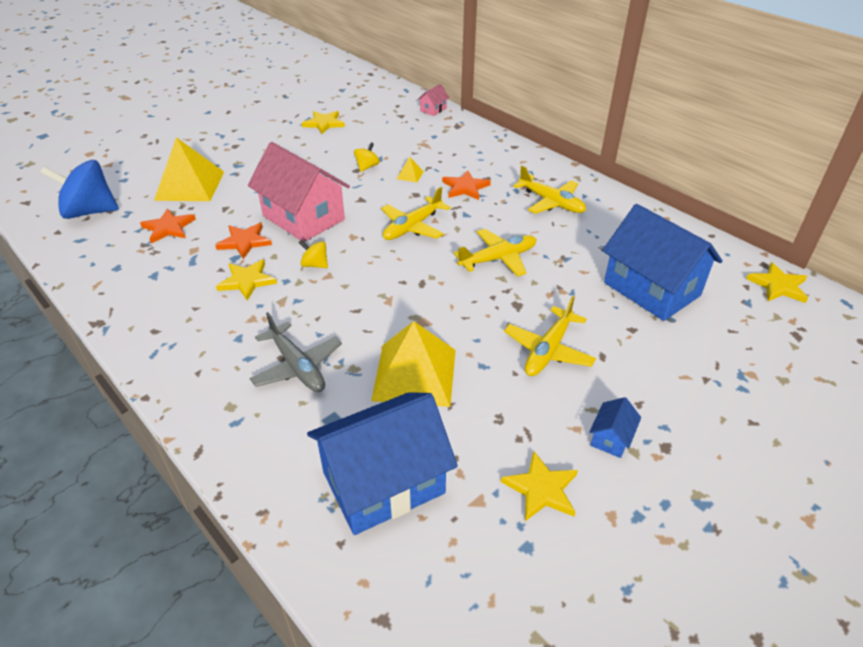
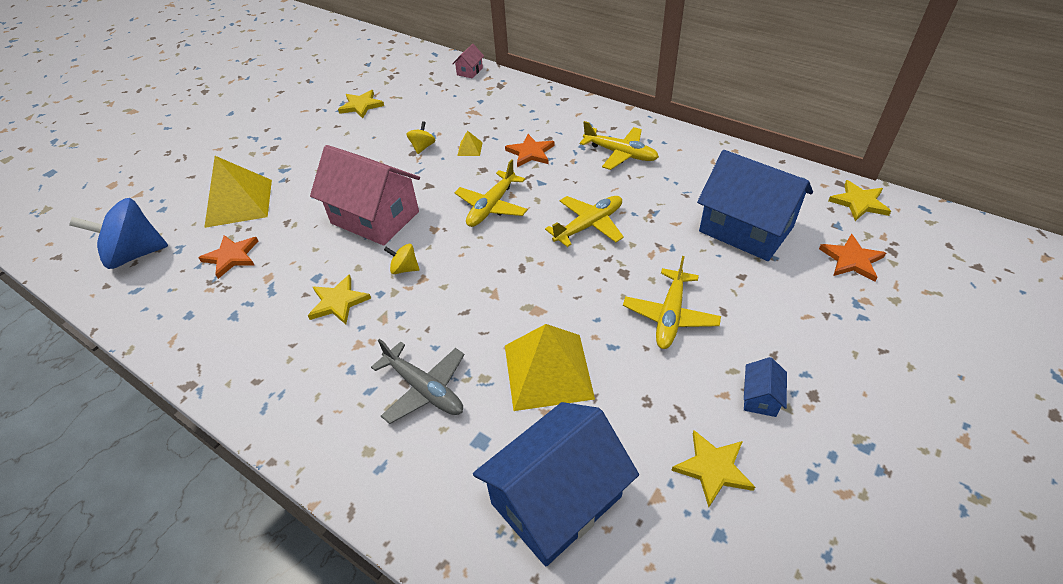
camera: 10 degrees left, 5 degrees up
orange star [215,223,272,259] -> orange star moved to [819,234,886,282]

